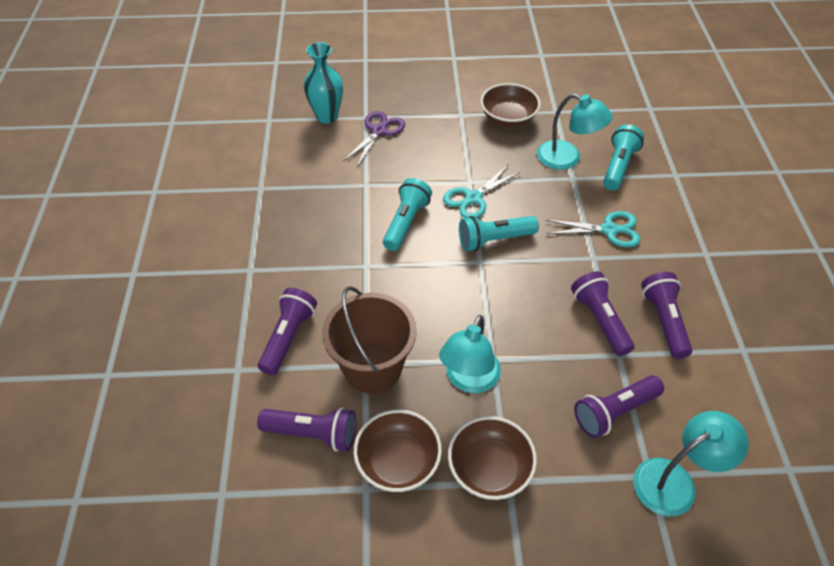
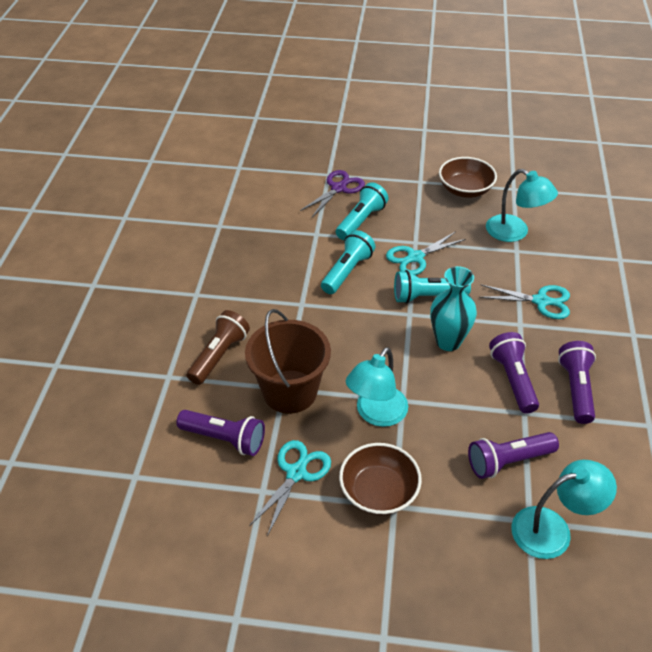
camera: 10 degrees right, 5 degrees down
purple flashlight [258,288,317,375] -> brown flashlight [187,310,250,385]
turquoise vase [304,42,343,124] -> turquoise vase moved to [430,266,477,351]
brown bowl [354,409,442,492] -> turquoise scissors [249,440,331,536]
turquoise flashlight [603,125,644,191] -> turquoise flashlight moved to [336,182,389,240]

